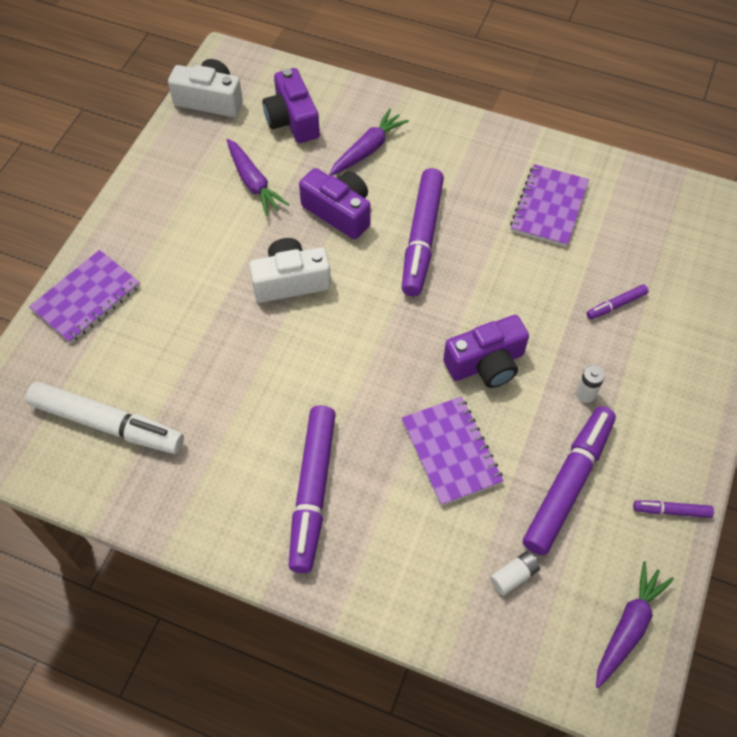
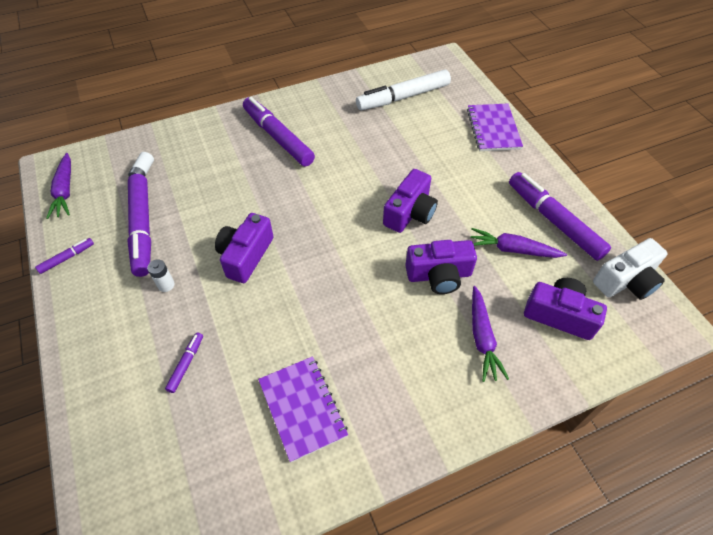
camera: 135 degrees right, 5 degrees down
white camera [249,238,331,303] -> purple camera [383,169,438,233]
purple marker [402,168,444,296] -> purple marker moved to [509,172,611,261]
purple notebook [402,396,504,506] -> none

